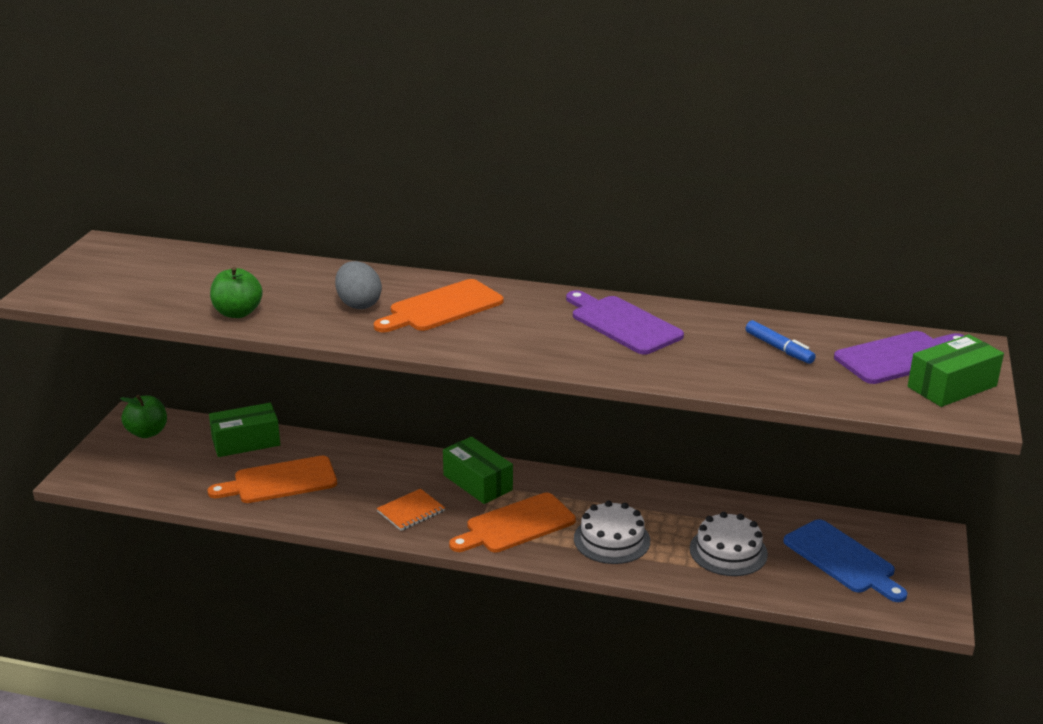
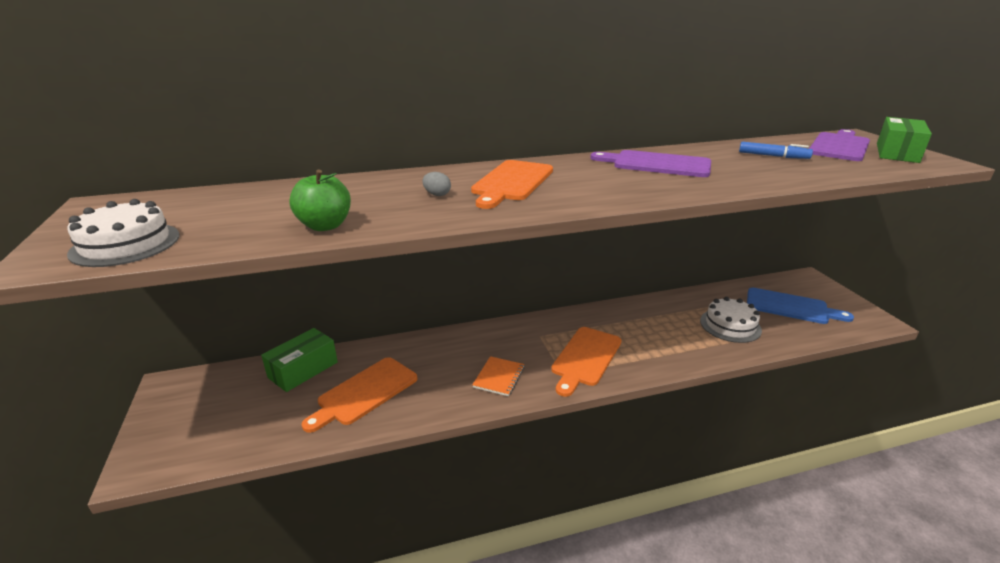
camera: 30 degrees left, 0 degrees up
green apple [120,395,167,438] -> none
grey egg [335,261,382,309] -> grey egg [422,172,451,196], size x0.53
green box [443,437,513,504] -> none
white cake [574,501,650,564] -> white cake moved to [67,199,179,267]

